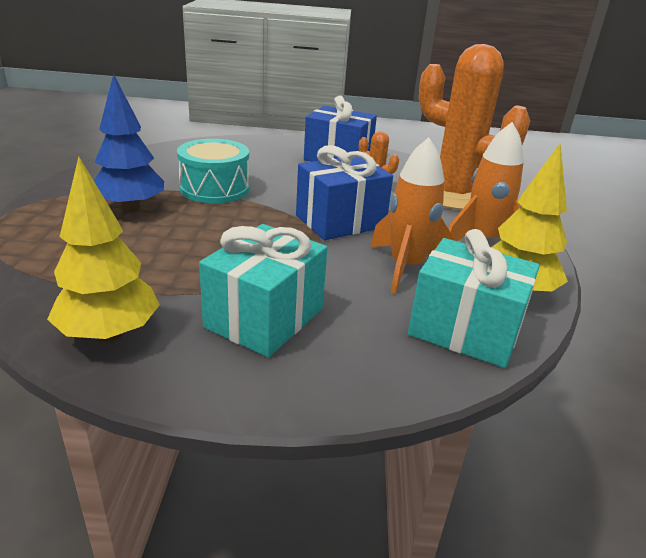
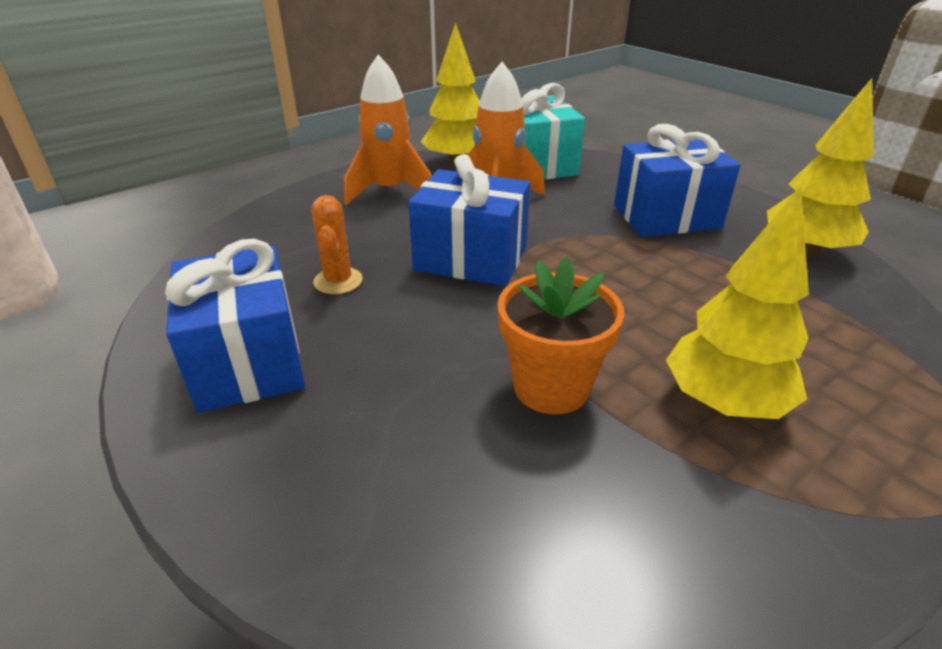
camera: 130 degrees left, 5 degrees up
blue tree [94,74,164,213] -> yellow tree [666,186,809,419]
turquoise drum [177,139,249,203] -> orange flower pot [498,257,624,414]
turquoise gift [199,224,328,357] -> blue gift [614,124,740,237]
orange cactus [419,44,530,210] -> none

